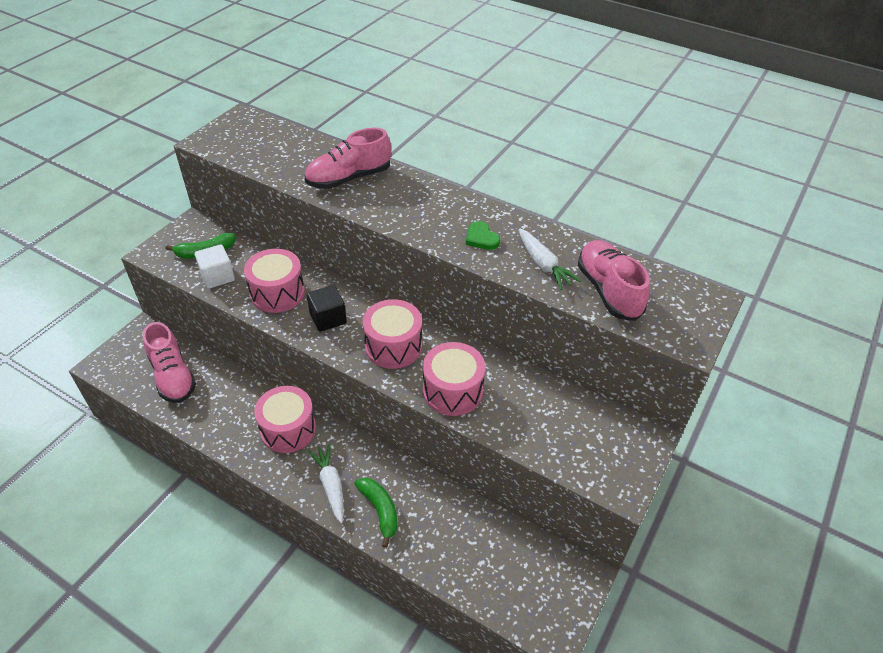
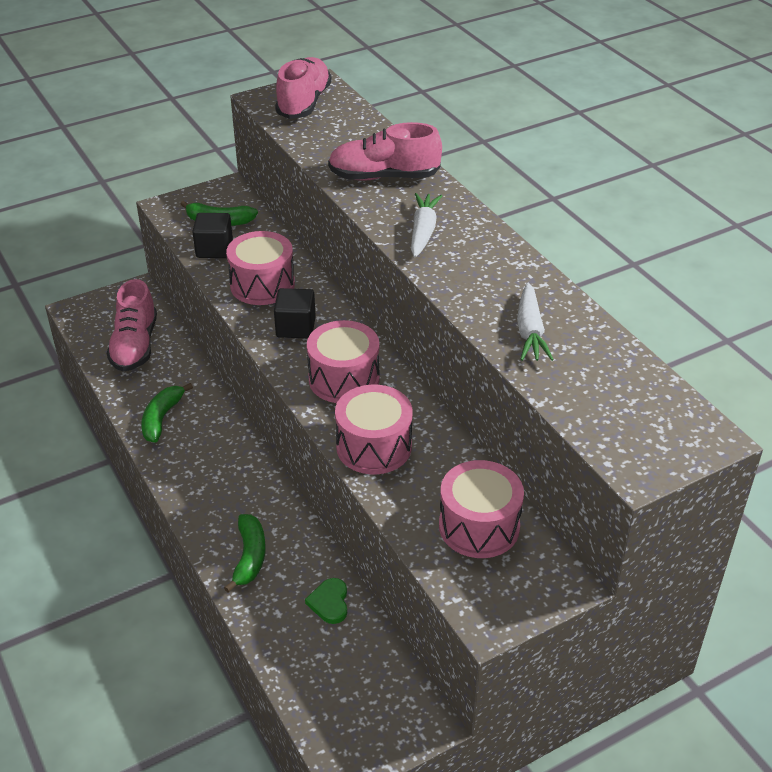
camera: 30 degrees right, 5 degrees down
white cube [195,244,235,289] -> black cube [192,213,233,258]
pink drum [254,386,316,453] -> pink drum moved to [439,460,524,558]
white carrot [308,444,344,523] -> white carrot moved to [411,193,442,257]
green heart [466,221,500,250] -> green heart moved to [305,578,347,624]
pink shoe [577,240,650,321] -> pink shoe moved to [275,57,332,119]
none -> green banana [141,383,193,443]

